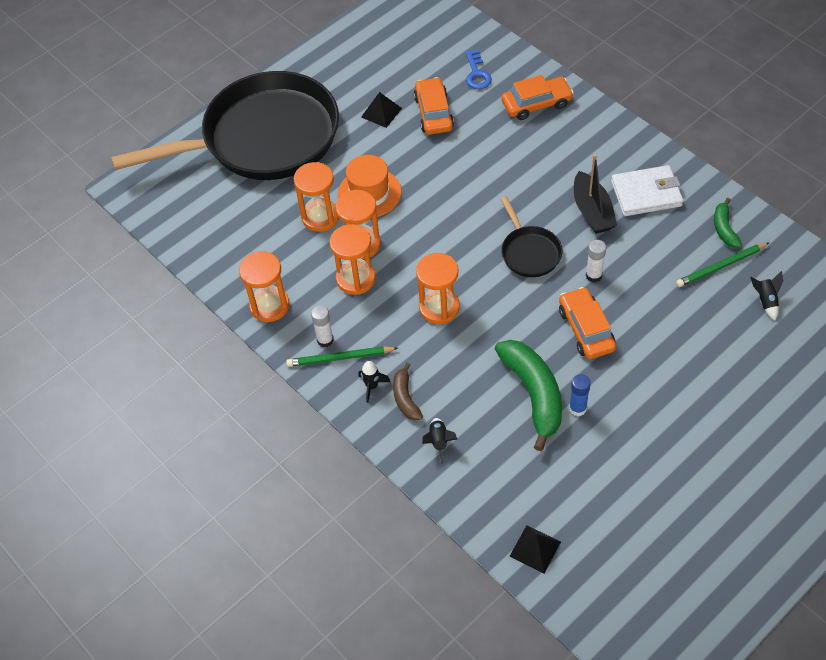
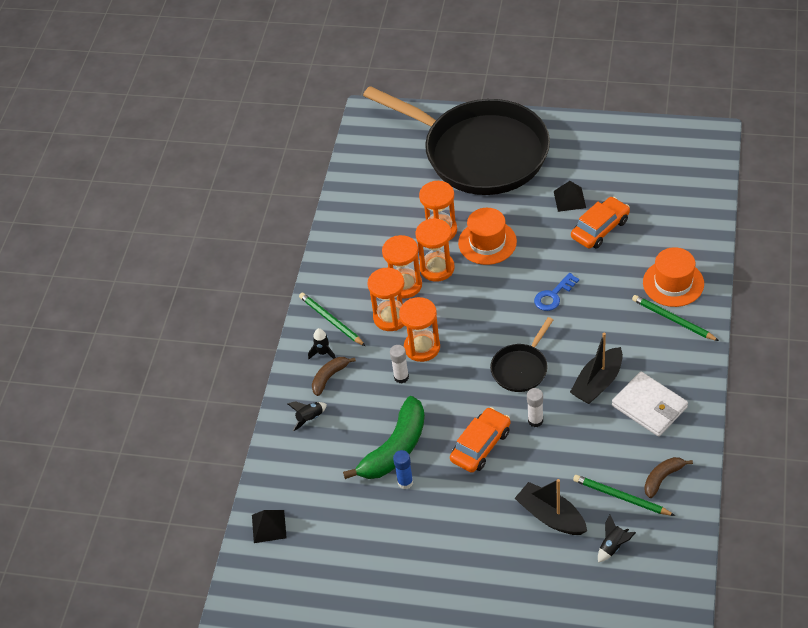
camera: 55 degrees right, 5 degrees down
orange hourglass [239,251,290,322] -> orange hourglass moved to [368,268,405,331]
white glue stick [311,306,334,347] -> white glue stick moved to [390,345,409,383]
blue key [465,50,492,89] -> blue key moved to [534,273,579,311]
orange car [501,75,574,120] -> orange hat [643,247,704,307]
green banana [714,198,742,248] -> brown banana [644,457,693,498]
none -> black boat [515,479,587,535]
none -> green pencil [632,295,719,341]

